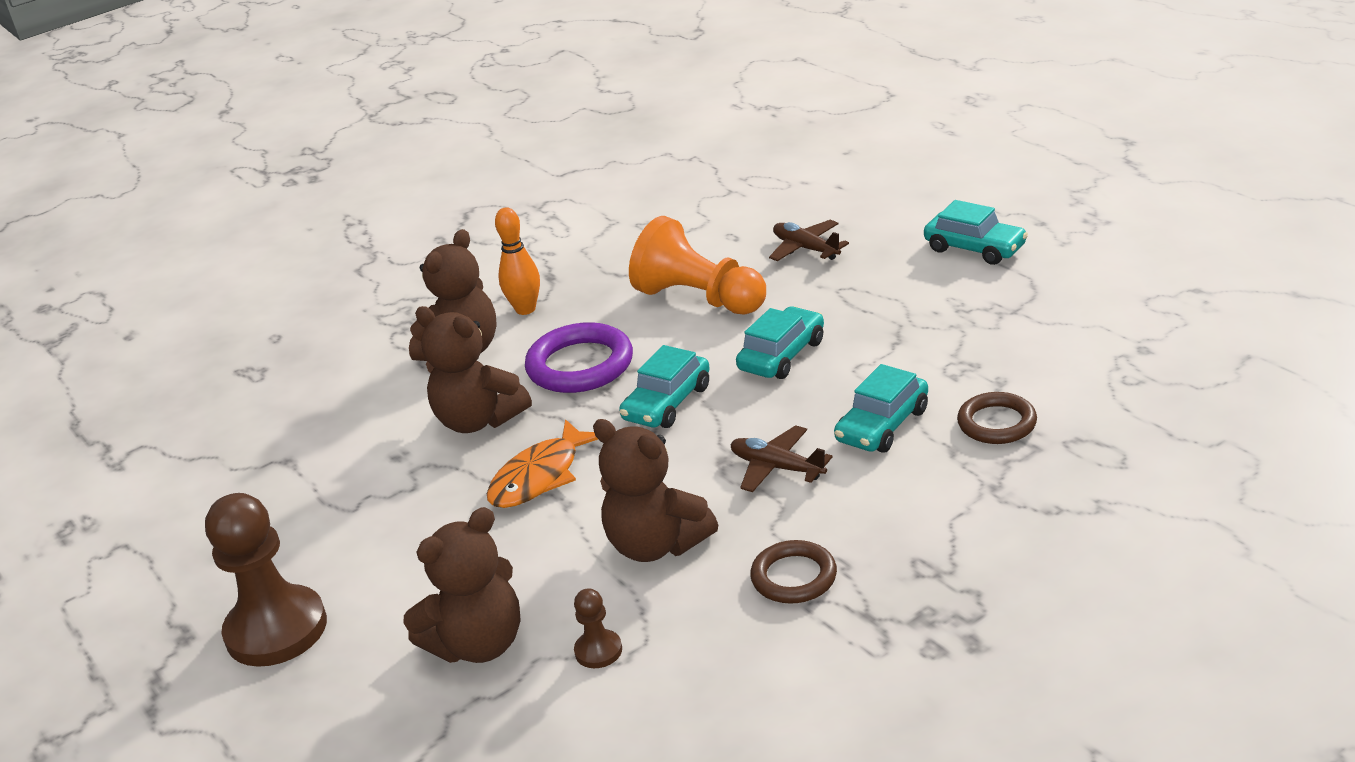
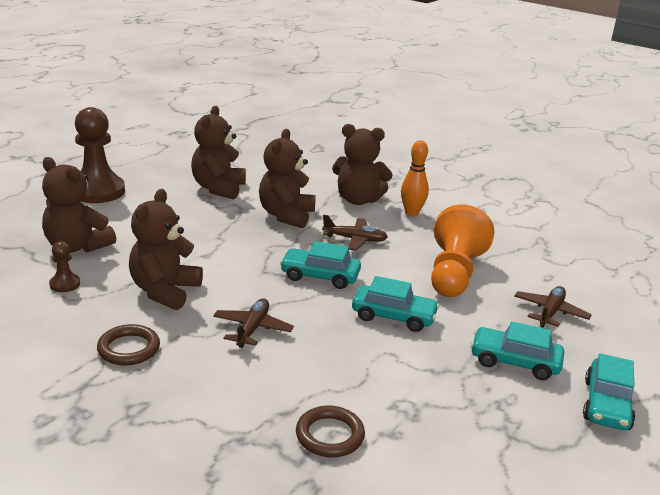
camera: 65 degrees right, 5 degrees down
orange fish [487,419,598,508] -> none
purple ring [525,322,633,393] -> brown plane [322,215,388,251]
turquoise car [834,364,928,453] -> turquoise car moved to [471,321,564,380]
none -> brown teddy bear [191,106,246,199]

